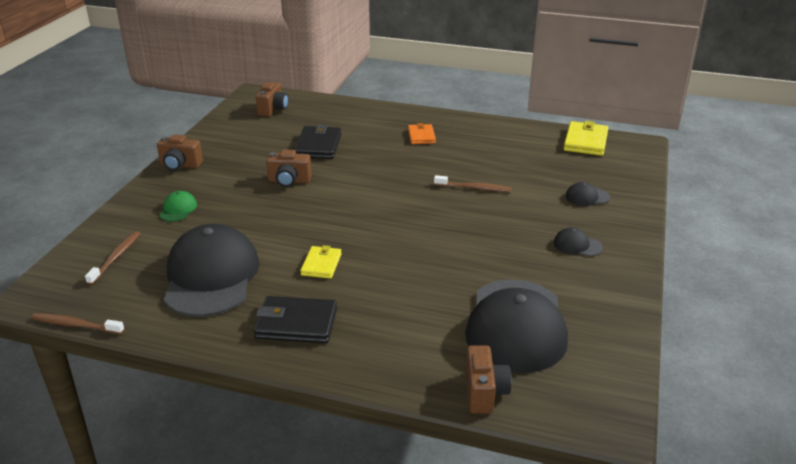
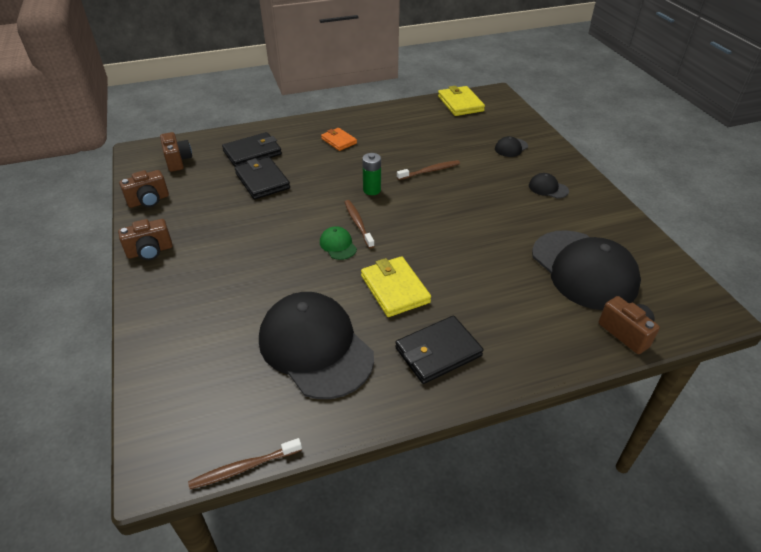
camera: 35 degrees left, 10 degrees up
brown toothbrush [85,231,140,285] -> brown toothbrush moved to [345,200,375,249]
green cap [159,191,197,222] -> green cap moved to [320,226,357,260]
brown camera [266,150,312,187] -> brown camera moved to [119,170,169,208]
yellow wallet [300,245,342,279] -> yellow wallet [361,256,431,317], size x1.56
black cap [554,227,603,257] -> black cap turned 45 degrees clockwise [529,173,569,198]
none -> black wallet [222,132,282,167]
none -> green battery [362,153,381,195]

